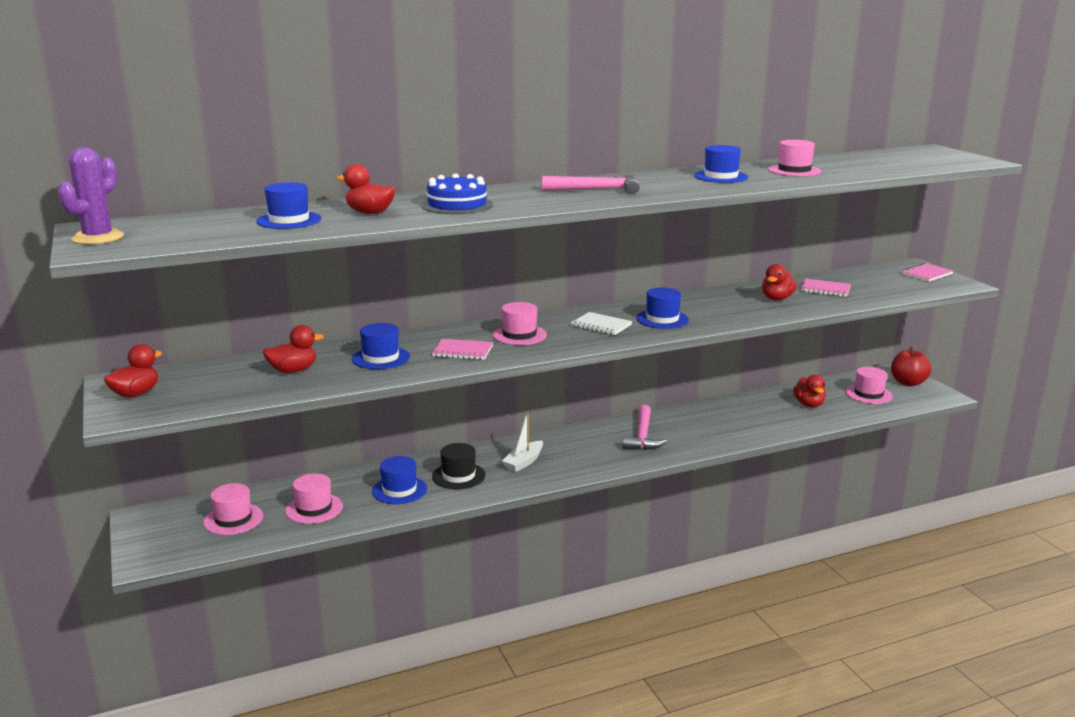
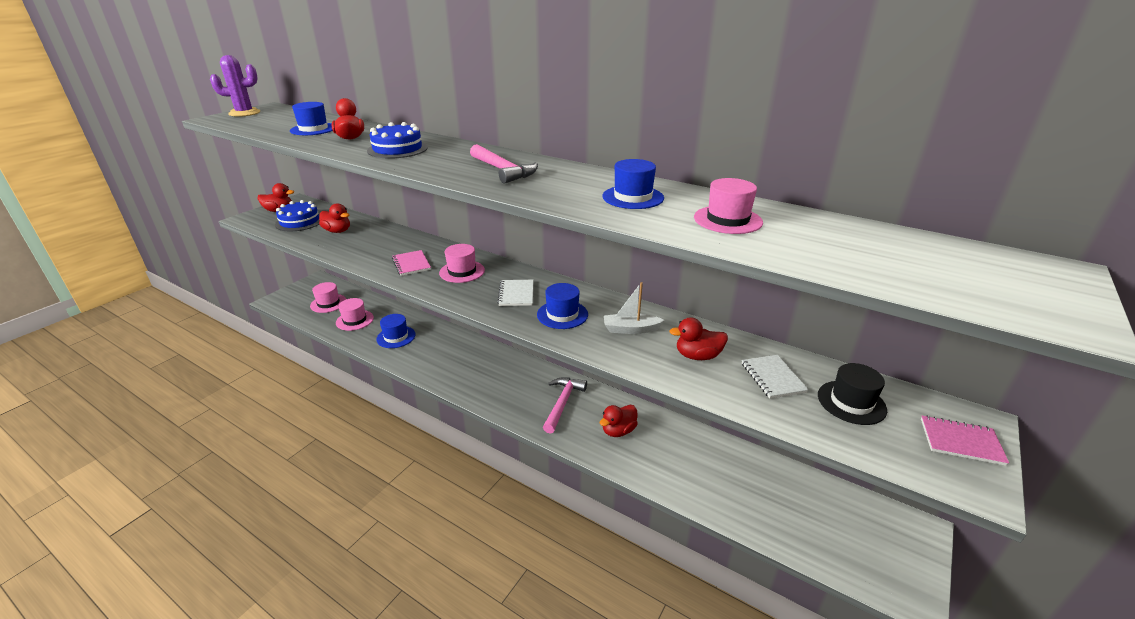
camera: 55 degrees right, 10 degrees up
blue hat [352,323,410,369] -> none
black hat [432,443,486,489] -> black hat moved to [818,363,887,425]
white boat [502,412,543,472] -> white boat moved to [604,282,665,334]
pink hammer [623,405,667,450] -> pink hammer turned 135 degrees clockwise [543,377,587,434]
red duck [793,375,826,407] -> red duck moved to [600,405,638,437]
pink notebook [800,279,851,297] -> white notebook [742,355,809,399]
pink hat [845,367,893,404] -> none
red apple [891,347,931,386] -> none
none -> blue cake [275,200,320,231]

